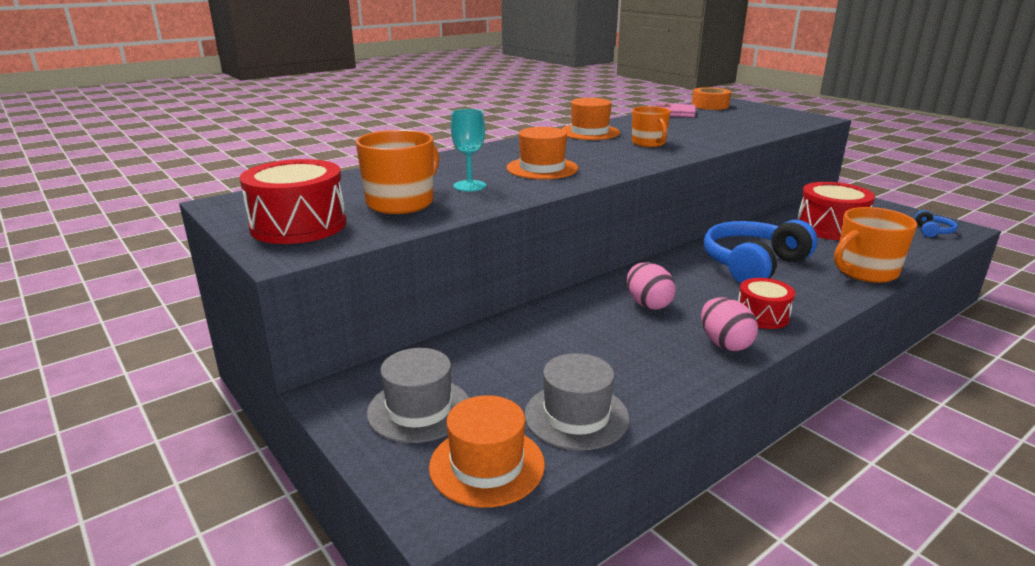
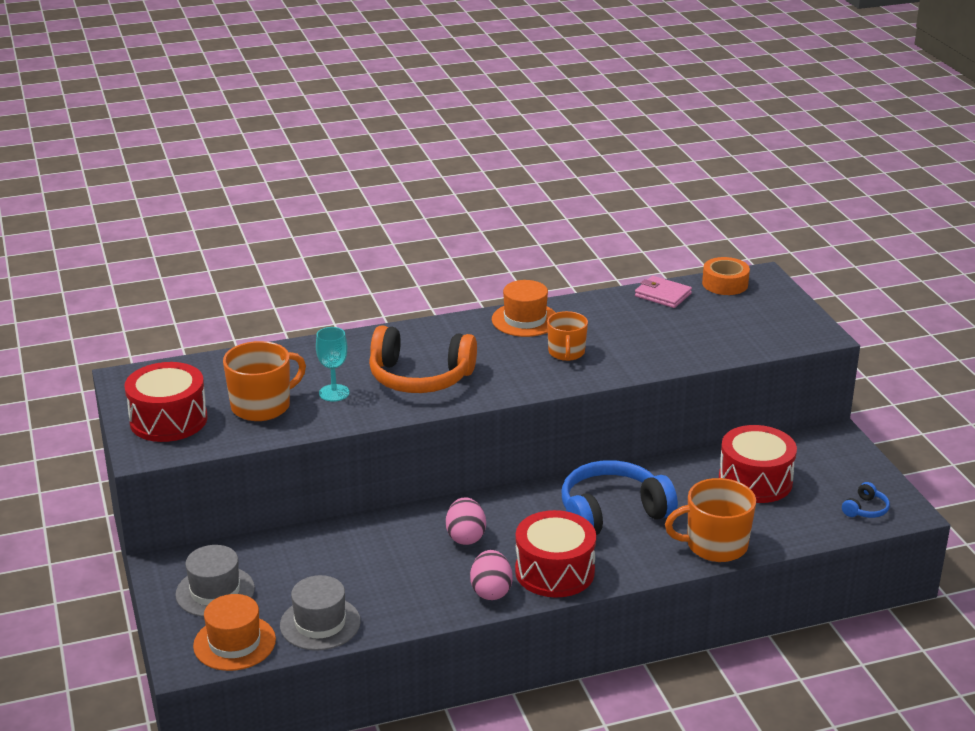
camera: 20 degrees right, 5 degrees up
orange hat [506,127,578,179] -> orange headphones [369,325,477,393]
red drum [738,278,795,329] -> red drum [515,510,596,598], size x1.65

